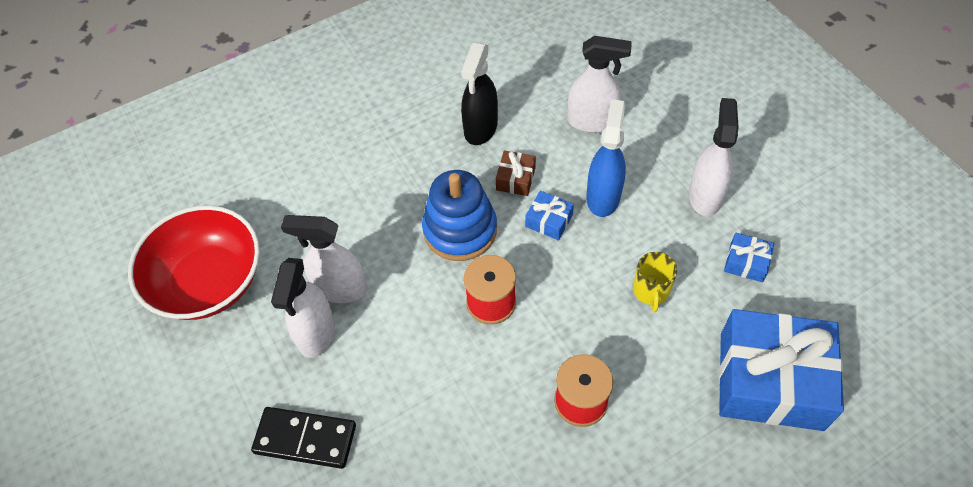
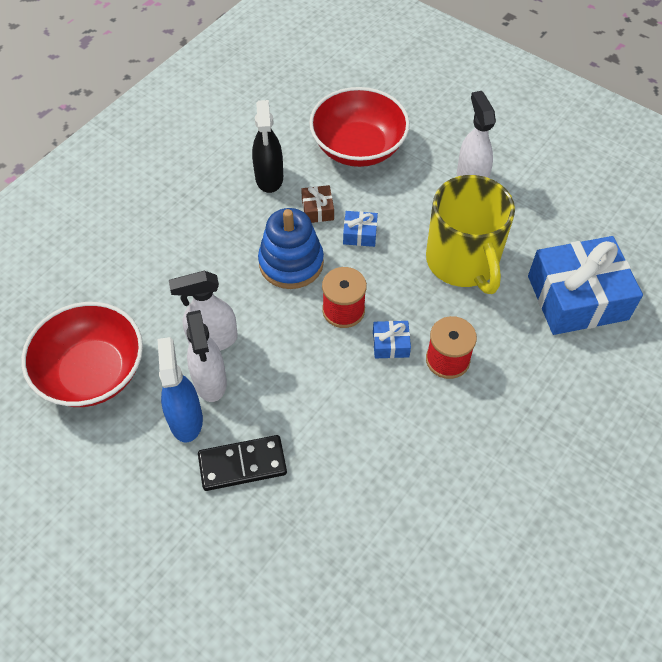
camera: 25 degrees left, 0 degrees up
white spray bottle [567,36,632,133] -> red bowl [309,87,410,167]
blue spray bottle [586,99,626,217] -> blue spray bottle moved to [158,337,203,442]
yellow mug [633,252,677,312] -> yellow mug [426,175,515,294], size x2.38
blue gift [724,233,774,282] -> blue gift moved to [373,321,411,358]

